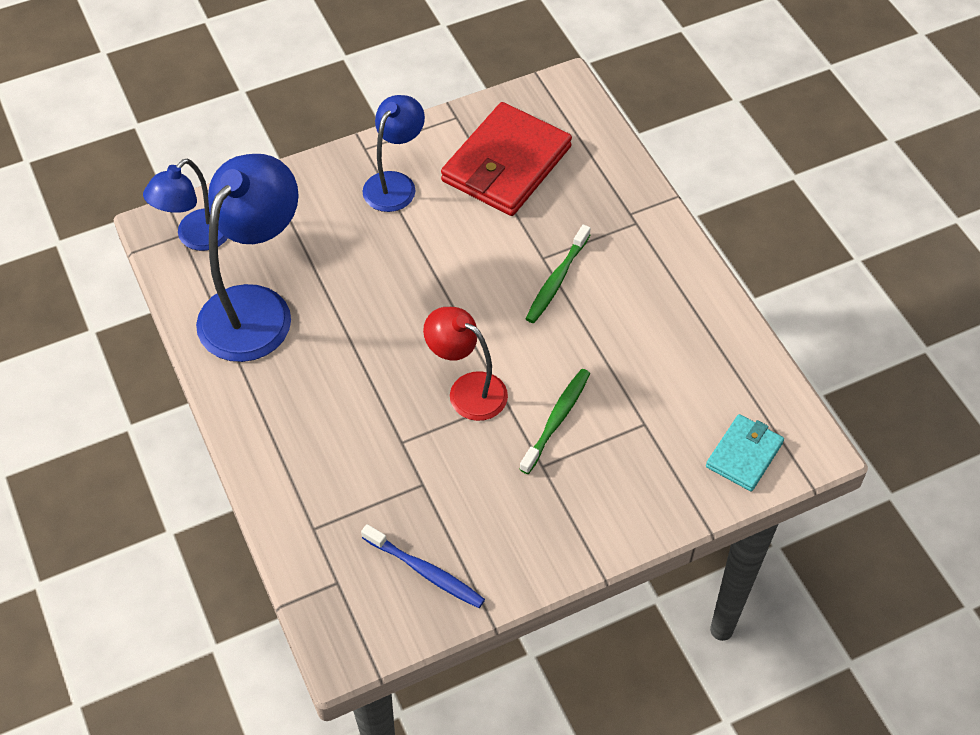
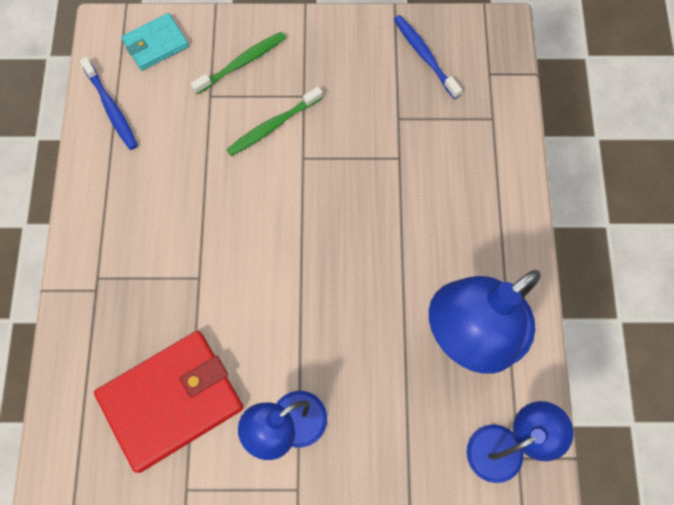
camera: 155 degrees left, 15 degrees up
red lamp [423,307,508,421] -> none
green toothbrush [526,224,591,323] -> green toothbrush moved to [191,32,286,94]
none -> blue toothbrush [80,57,138,150]

